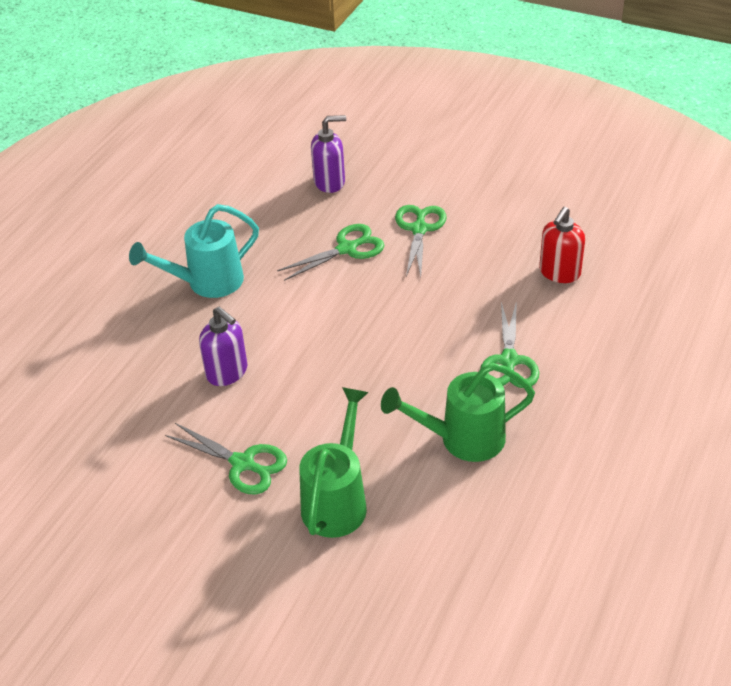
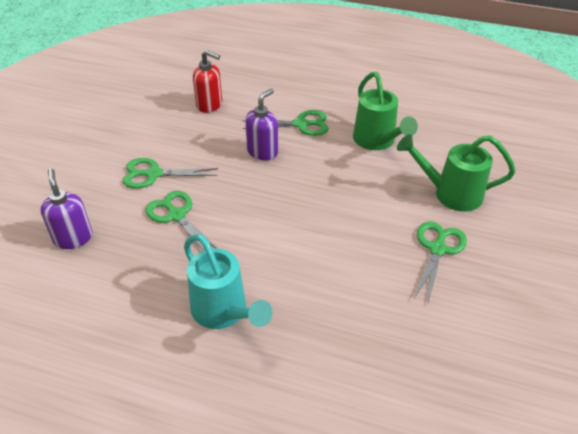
camera: 100 degrees left, 0 degrees up
purple soap dispenser [199,307,247,386] -> purple soap dispenser moved to [245,88,278,160]

